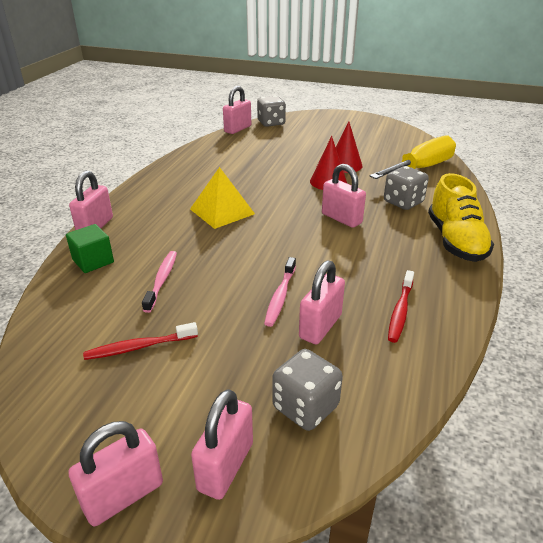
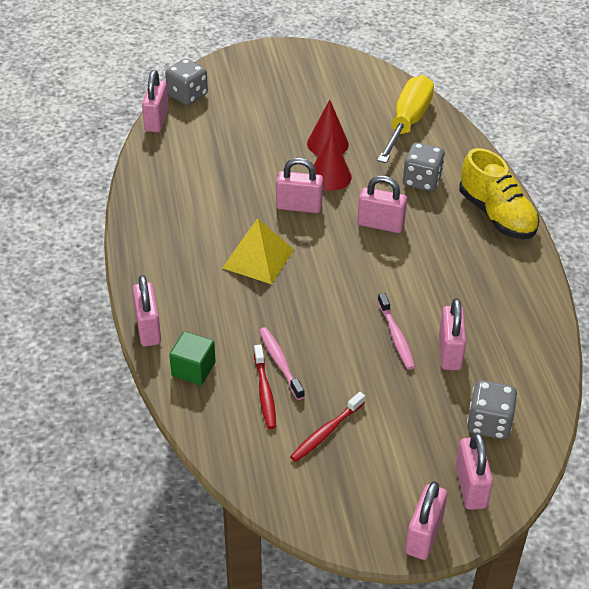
camera: 30 degrees left, 10 degrees up
red toothbrush [388,270,414,343] -> red toothbrush moved to [254,345,276,429]
none -> pink padlock [276,158,323,213]

